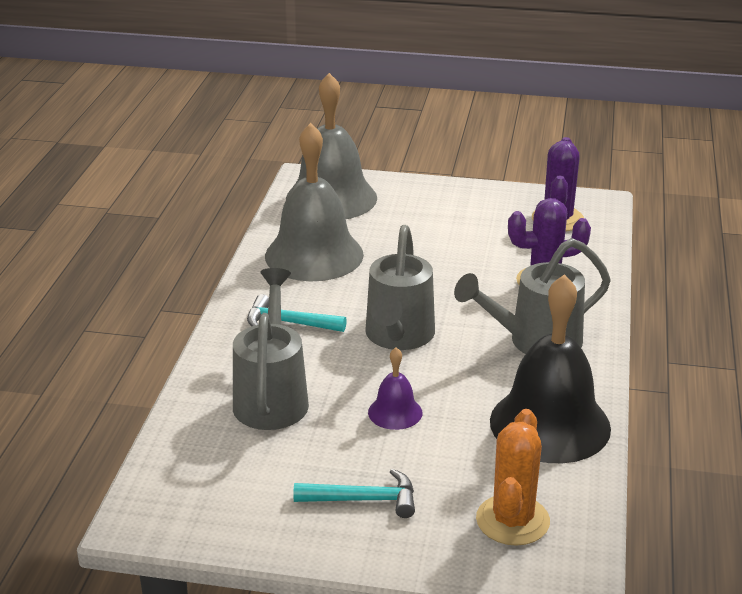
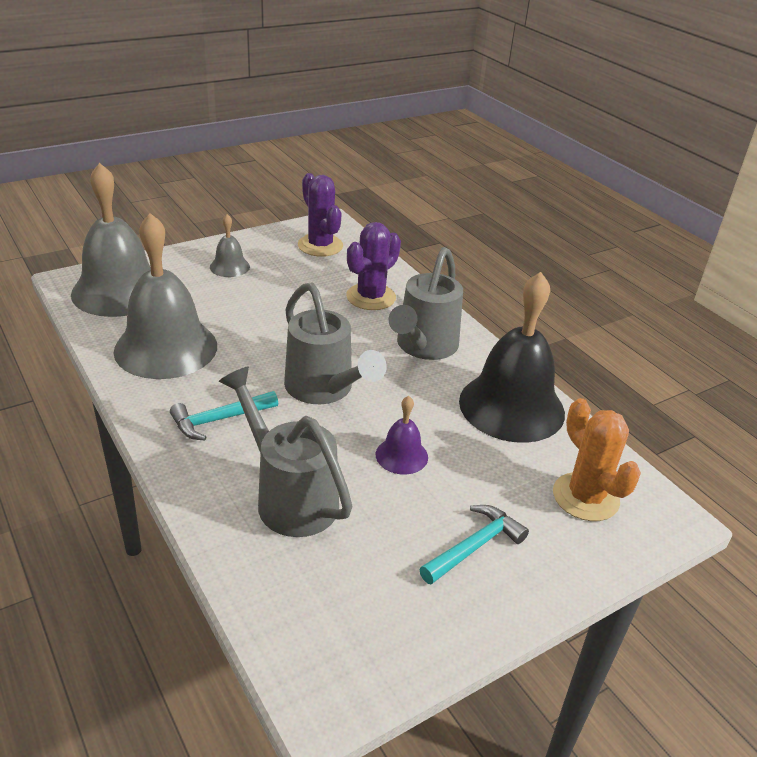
camera: 45 degrees left, 5 degrees up
none -> grey bell [210,214,250,277]

